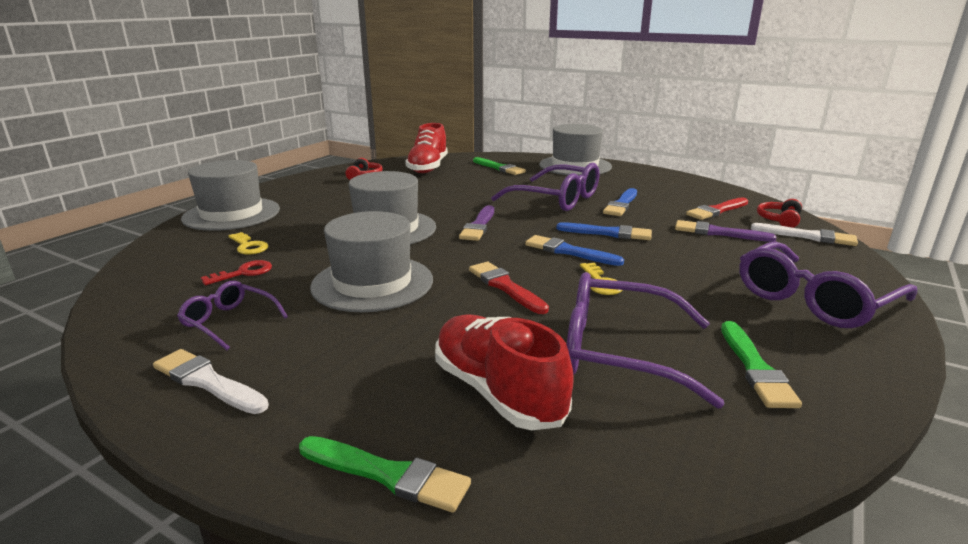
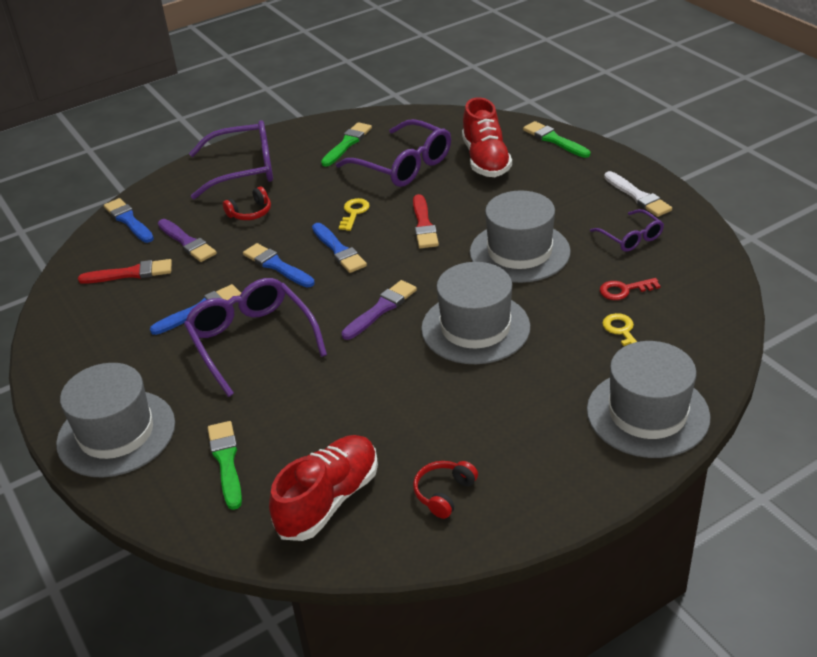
camera: 150 degrees left, 15 degrees up
white brush [751,223,858,246] -> blue brush [104,198,154,243]
red headphones [757,199,802,228] -> red headphones moved to [223,187,271,220]

